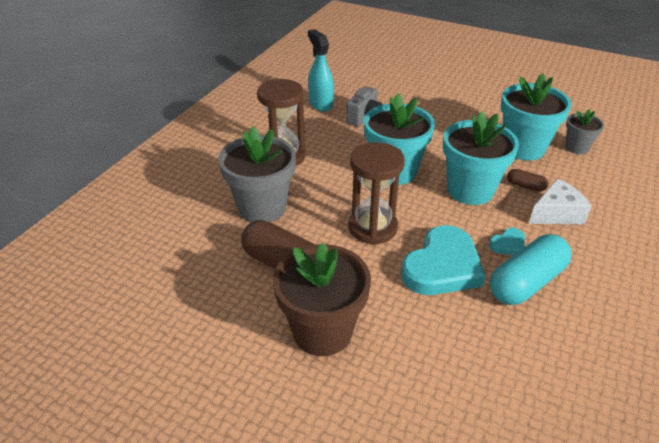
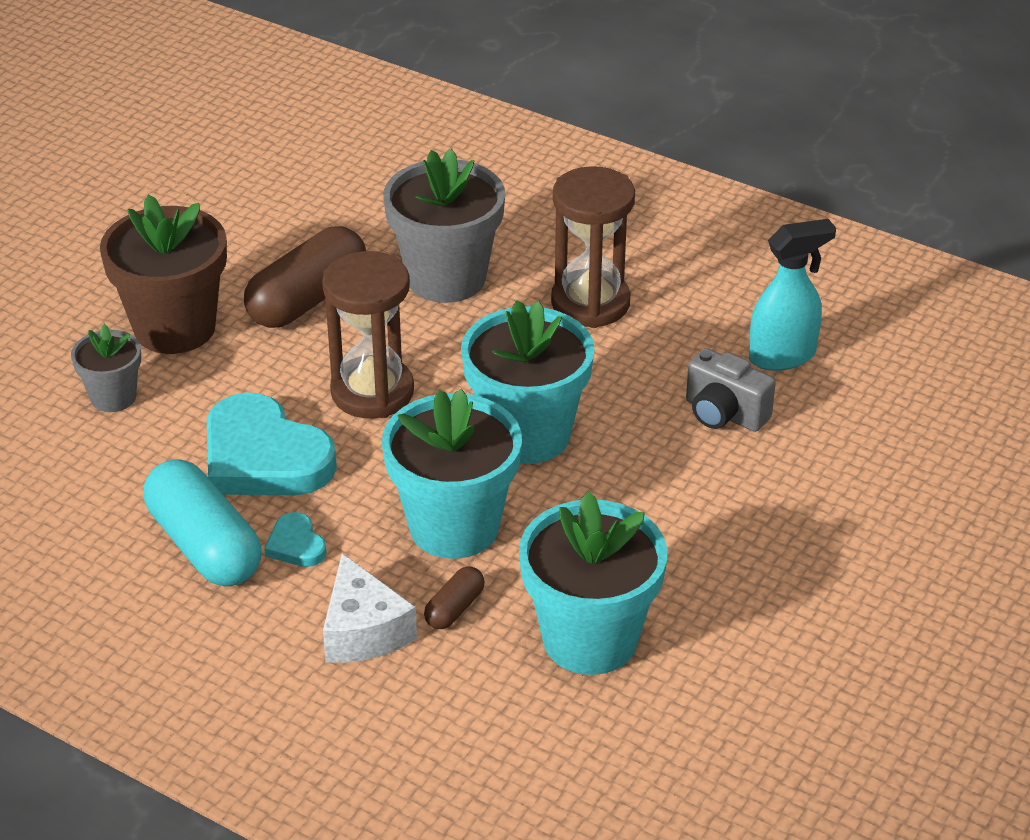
camera: 95 degrees right, 0 degrees up
grey flower pot [565,109,604,154] -> grey flower pot moved to [71,324,141,412]

